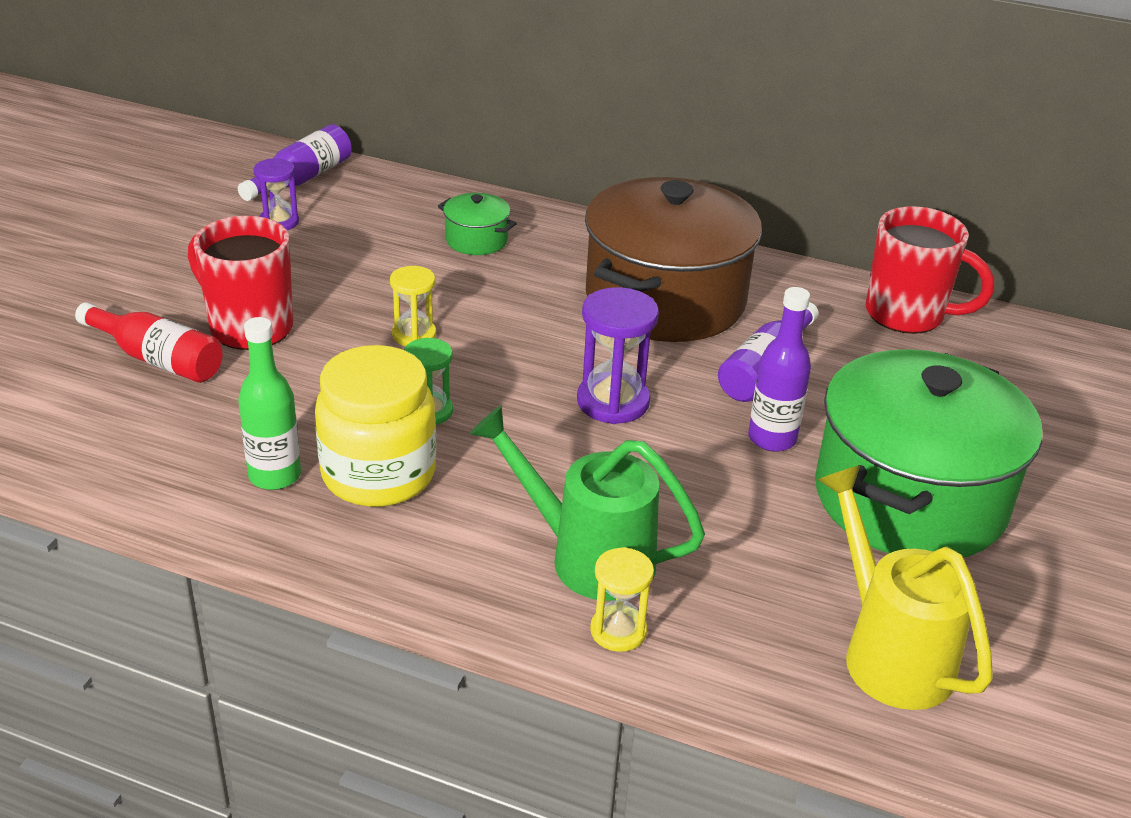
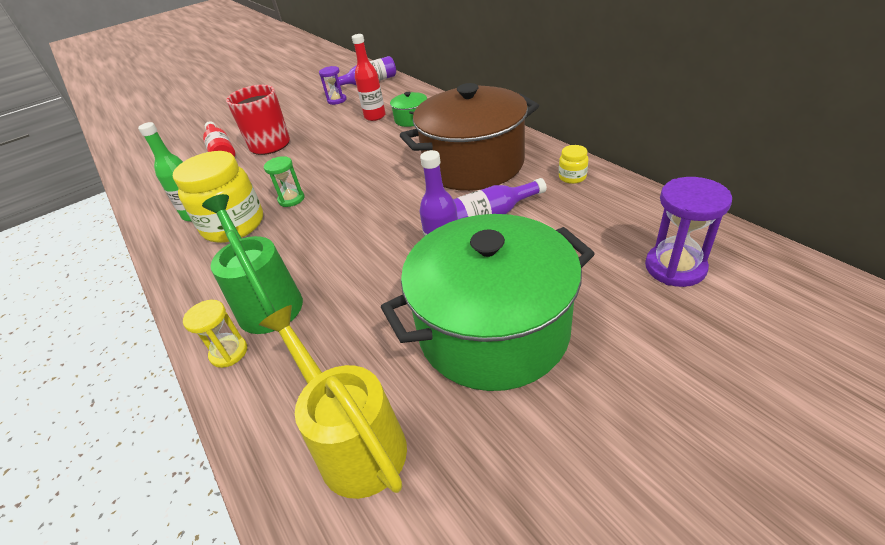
camera: 40 degrees right, 5 degrees up
yellow hourglass [390,266,436,346] -> none
purple hourglass [577,287,659,424] -> purple hourglass moved to [645,177,732,287]
yellow watering can [818,465,993,710] -> yellow watering can turned 45 degrees counterclockwise [259,305,407,499]
red mug [866,206,994,334] -> none
none -> red bottle [352,34,386,121]
none -> yellow jar [559,145,589,184]

